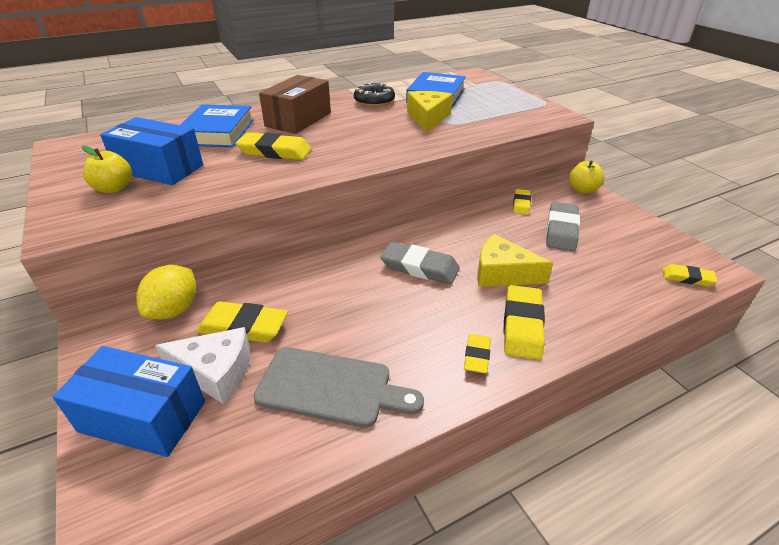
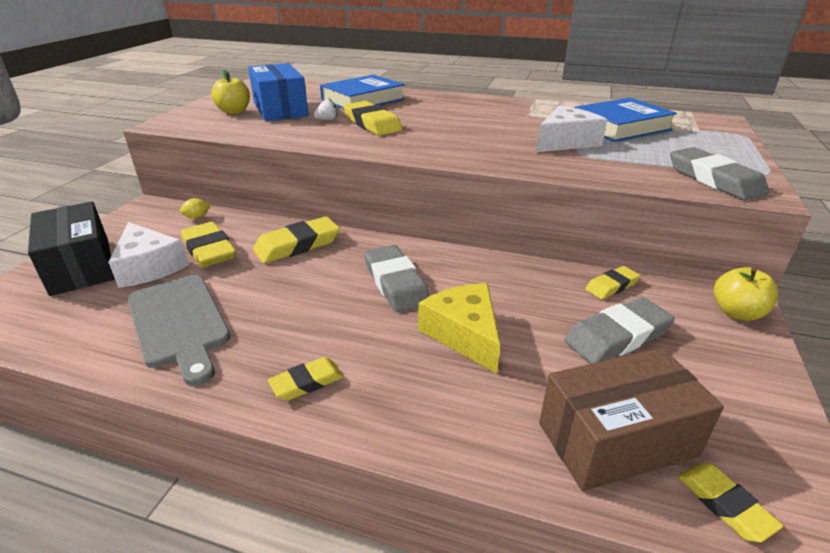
camera: 45 degrees right, 5 degrees down
blue box [53,346,205,457] -> black box [28,201,115,296]
yellow lemon [136,265,196,319] -> yellow lemon [180,198,211,219], size x0.45
brown box [259,75,331,134] -> brown box moved to [539,348,724,491]
black donut [354,82,395,107] -> none
yellow cheese [407,91,453,132] -> white cheese [536,105,607,152]
yellow eraser [503,285,545,360] -> yellow eraser moved to [253,217,340,264]
none -> white strawberry [314,99,337,120]
none -> grey eraser [670,147,769,200]

